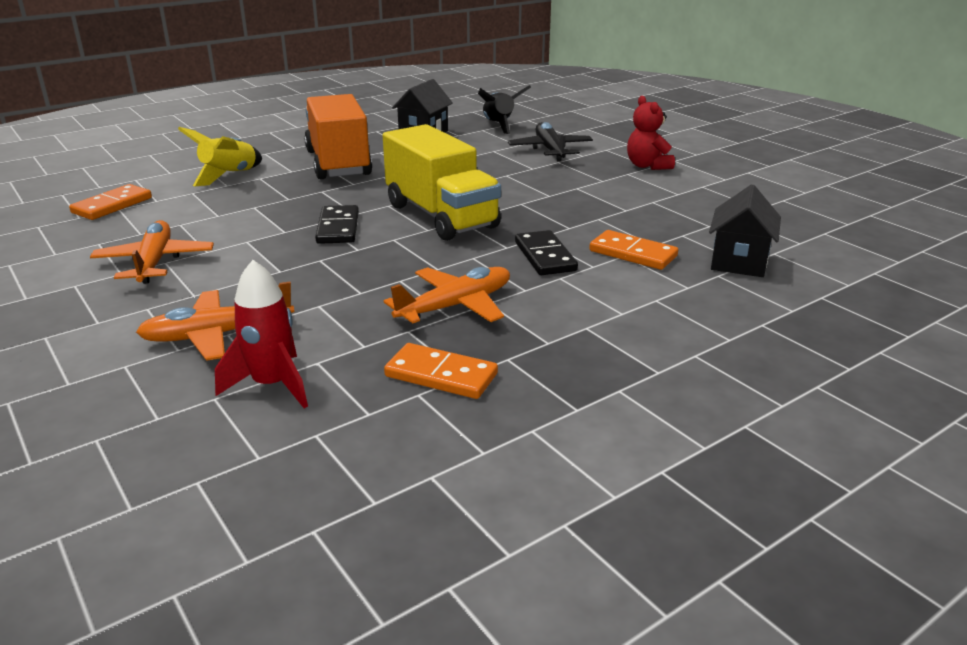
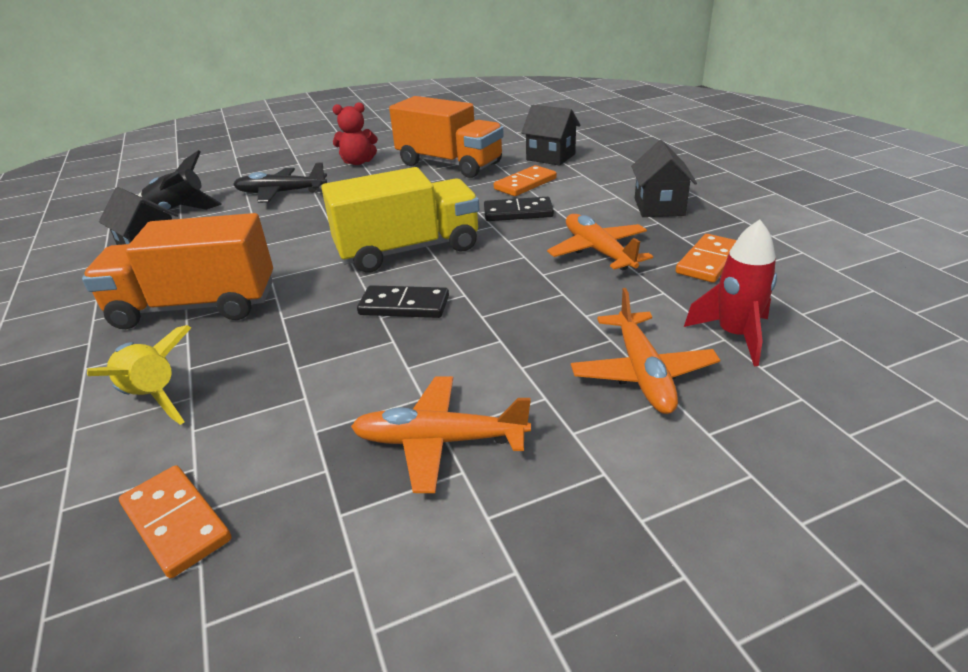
camera: 75 degrees left, 5 degrees up
none -> orange truck [389,96,504,178]
none -> black house [631,140,697,217]

